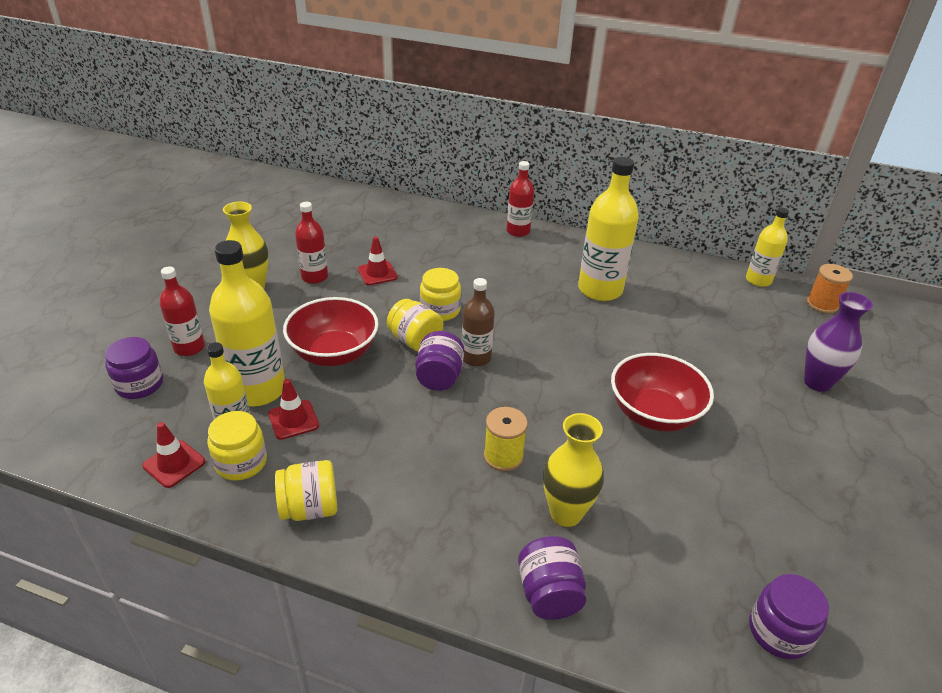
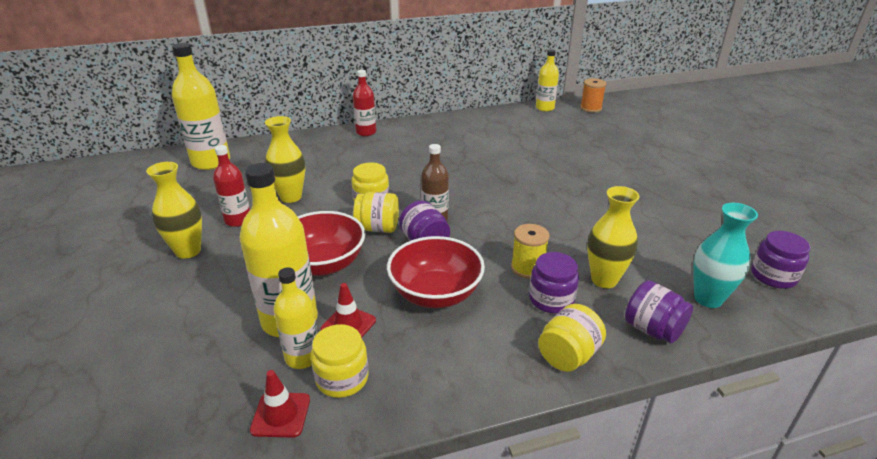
camera: 35 degrees left, 5 degrees down
purple jar [105,337,163,399] -> purple jar moved to [529,252,579,313]
red bottle [159,266,205,356] -> none
yellow jar [275,460,337,521] -> yellow jar moved to [538,304,606,372]
red traffic cone [358,237,398,285] -> yellow vase [265,116,305,203]
yellow bottle [578,157,639,301] -> yellow bottle moved to [172,43,230,170]
red bowl [611,353,714,431] -> red bowl moved to [387,236,485,308]
purple vase [804,292,873,392] -> none
none -> turquoise vase [693,203,758,308]

